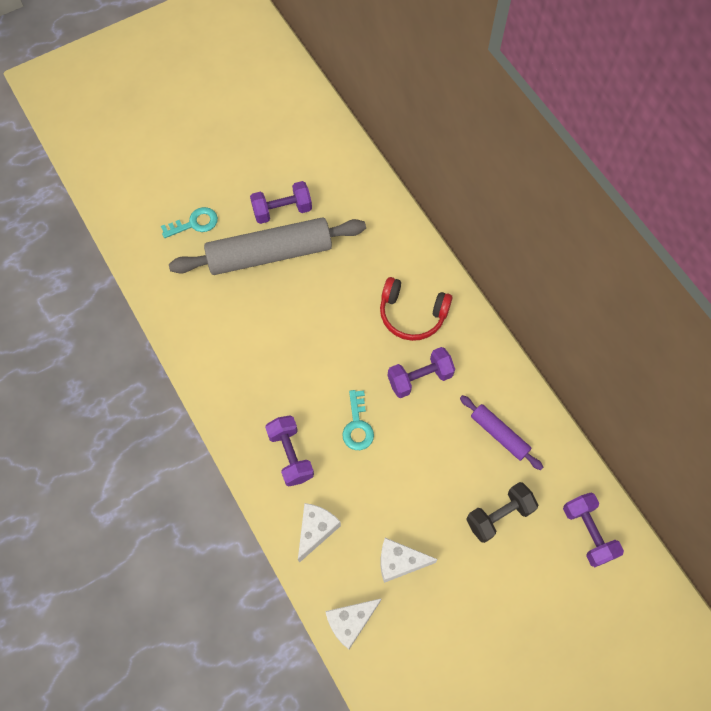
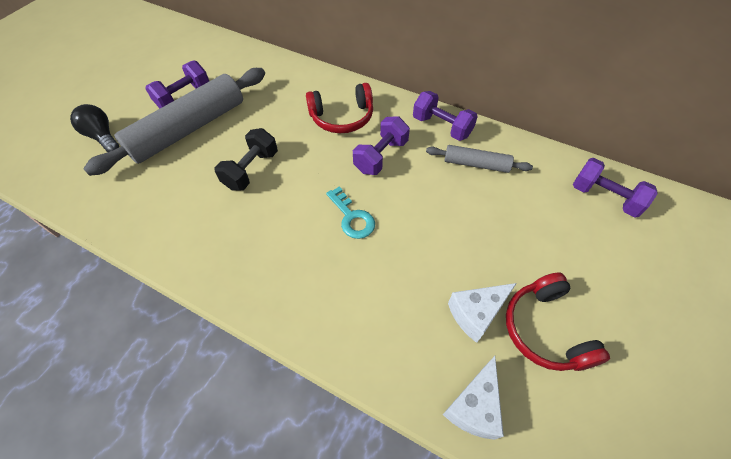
camera: 30 degrees left, 10 degrees down
turquoise key [161,207,218,238] -> black light bulb [70,104,119,152]
purple dumbbell [265,415,314,486] -> purple dumbbell moved to [413,91,478,141]
white cheese [298,503,341,563] -> none
purple rolling pin [460,395,543,470] -> grey rolling pin [426,145,533,173]
black dumbbell [466,482,538,543] -> black dumbbell moved to [214,128,278,191]
none -> red headphones [506,272,610,371]

